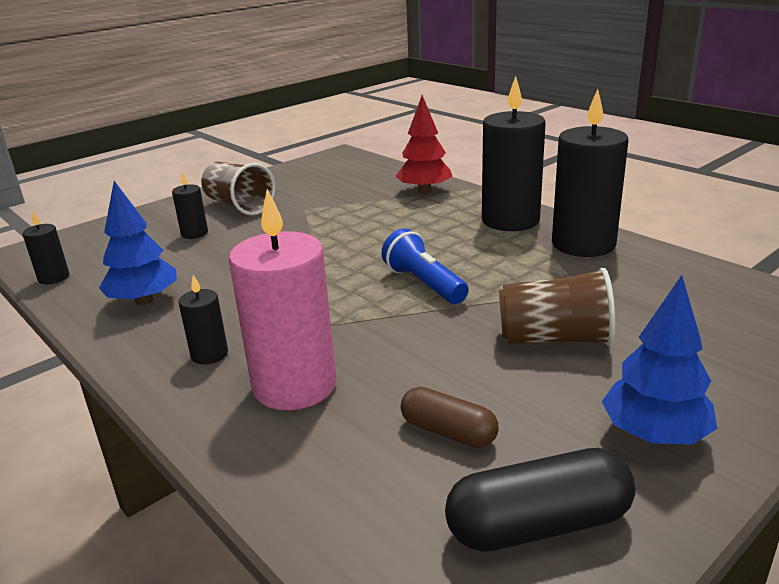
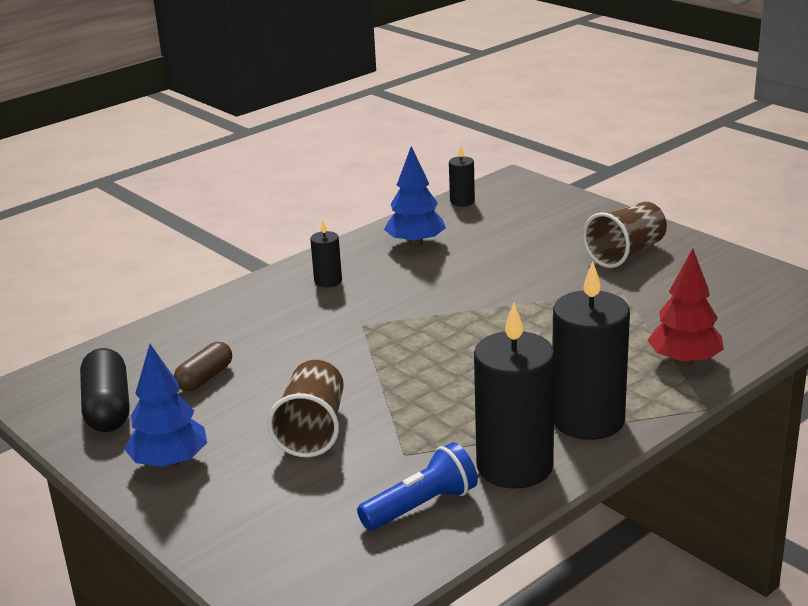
camera: 90 degrees right, 0 degrees up
black candle [172,171,208,239] -> none
pink candle [229,189,337,410] -> none
blue flashlight [381,228,469,304] -> blue flashlight moved to [357,442,478,531]

